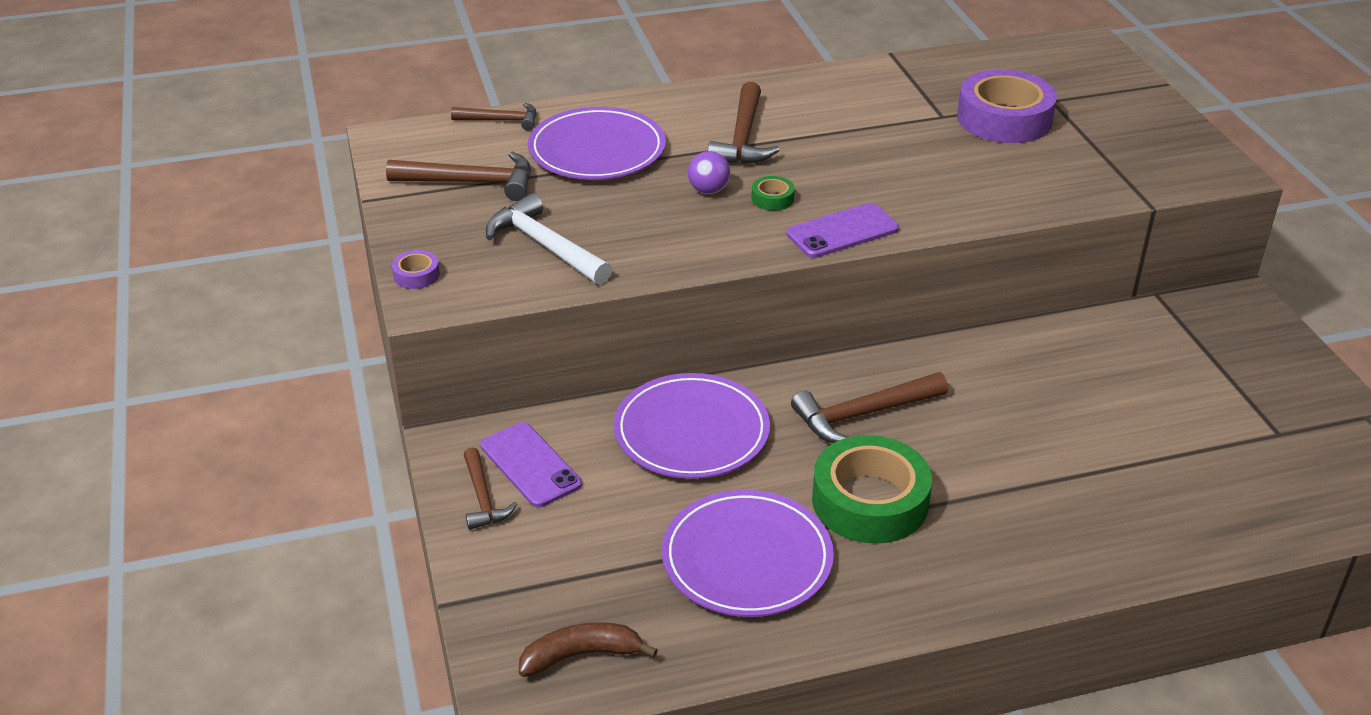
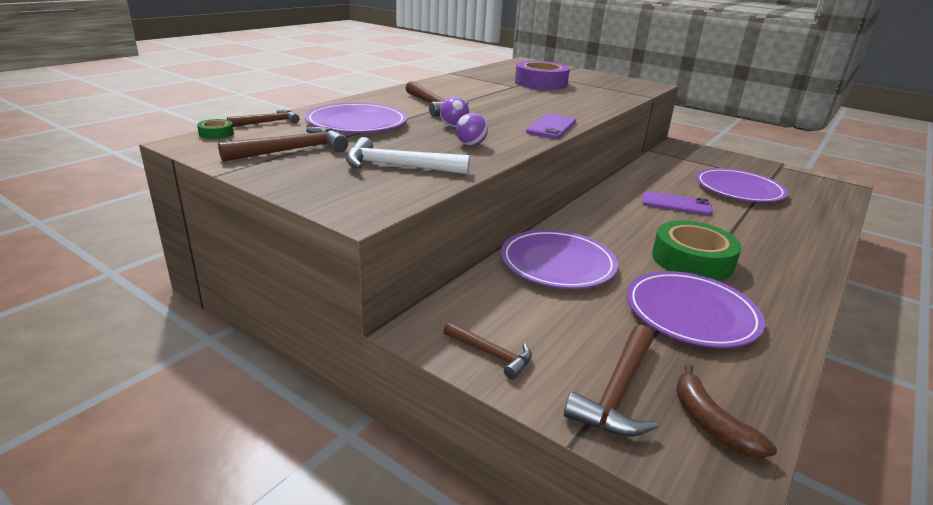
camera: 40 degrees left, 10 degrees down
purple tape [392,250,440,289] -> none
purple phone [481,422,582,507] -> purple phone moved to [643,191,713,216]
brown banana [519,622,658,677] -> brown banana turned 60 degrees counterclockwise [676,364,777,458]
green tape [751,176,795,211] -> green tape moved to [197,119,234,139]
brown hammer [791,372,948,443] -> brown hammer moved to [564,325,658,437]
none -> purple ball [456,113,488,146]
none -> purple plate [696,168,788,202]

